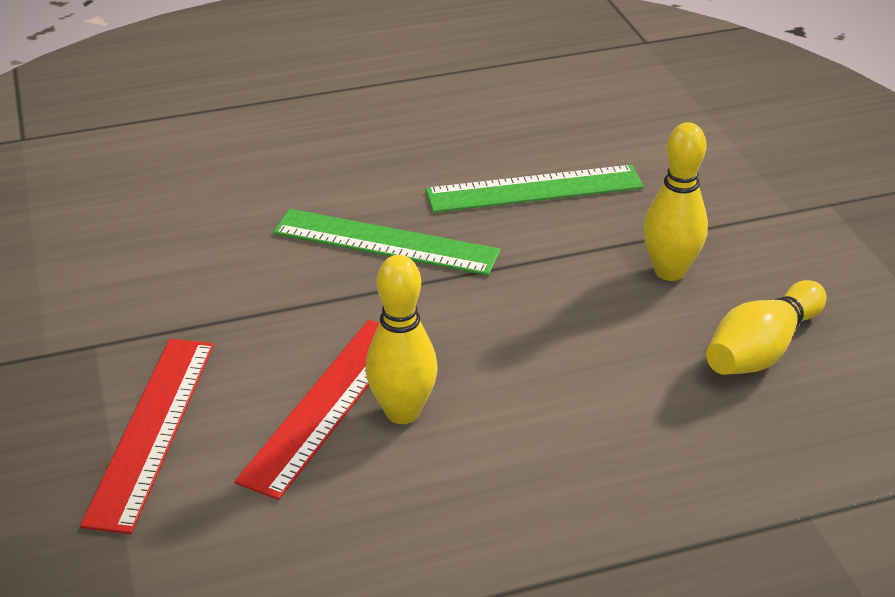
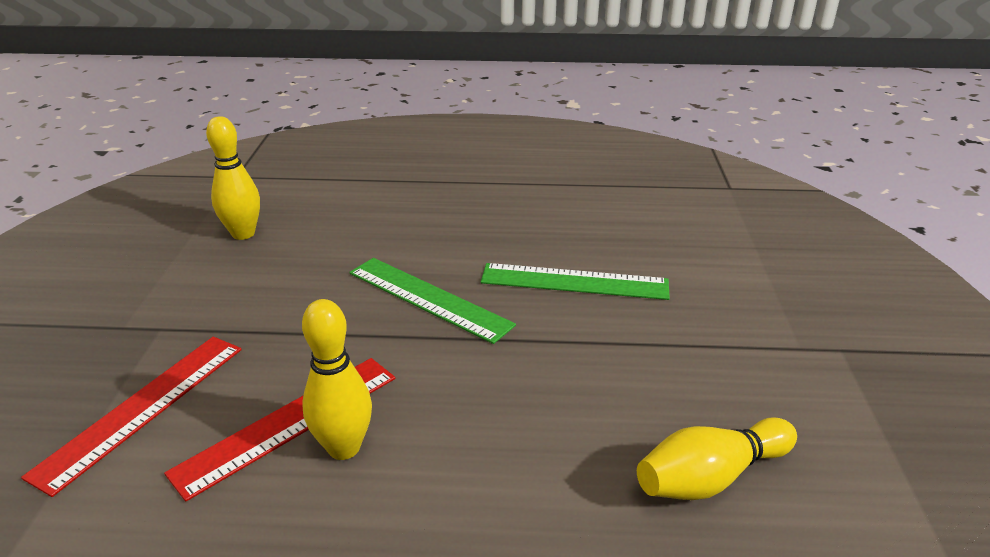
camera: 20 degrees right, 5 degrees down
yellow bowling pin [643,122,708,281] -> yellow bowling pin moved to [206,116,260,240]

